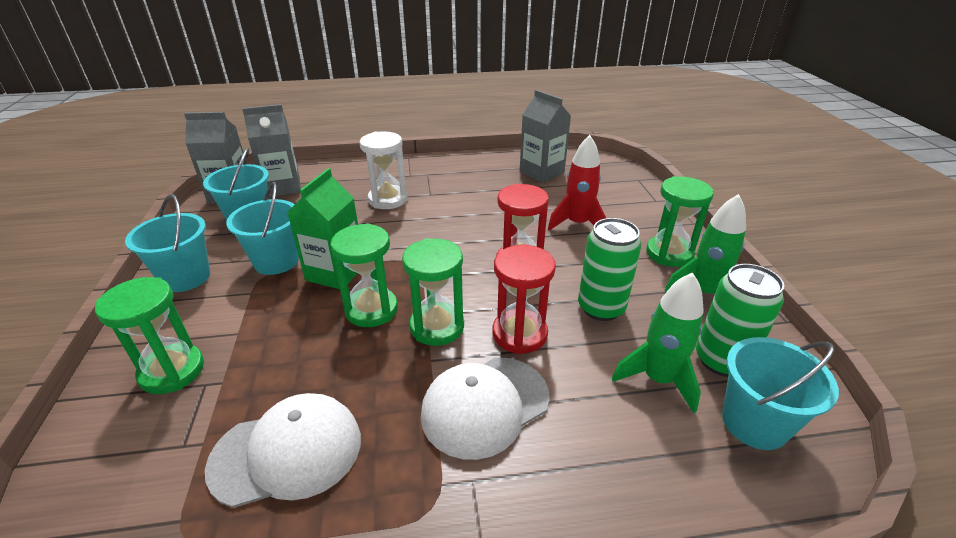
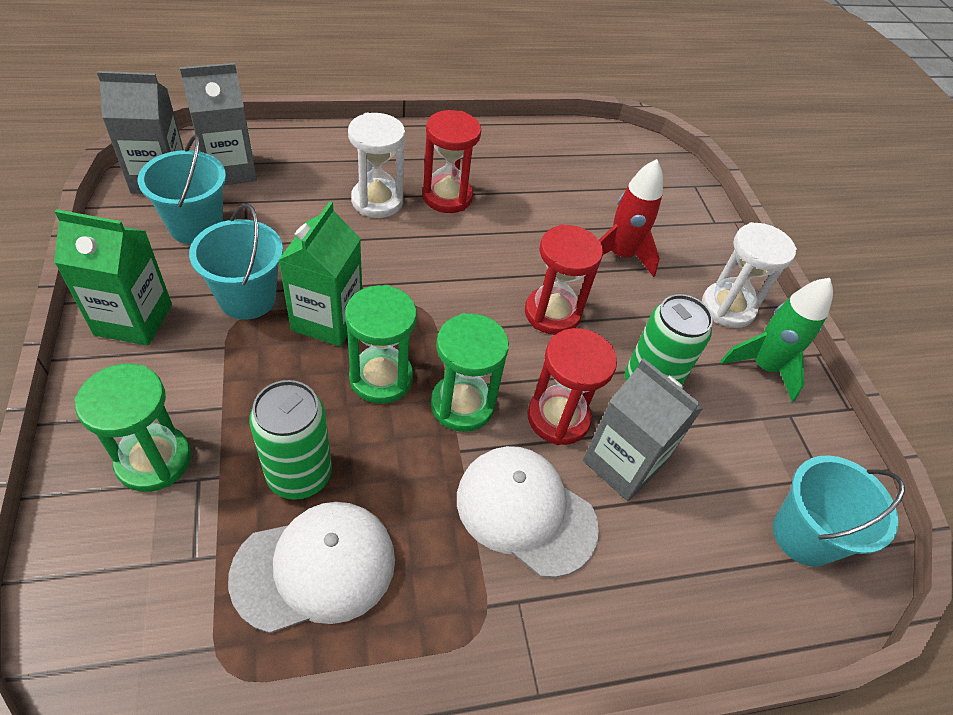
camera: 10 degrees left, 15 degrees up
turquoise bucket [125,194,210,292] -> green carton [54,209,172,346]
white cap [421,358,550,460] -> white cap turned 75 degrees clockwise [457,446,599,578]
grey carton [520,90,571,183] -> grey carton moved to [583,358,703,501]
green rocket [612,272,704,413] -> none
green hourglass [646,176,714,267] -> white hourglass [702,222,797,328]
green can [696,264,784,377] -> green can moved to [249,380,332,500]
none -> red hourglass [422,110,481,213]

